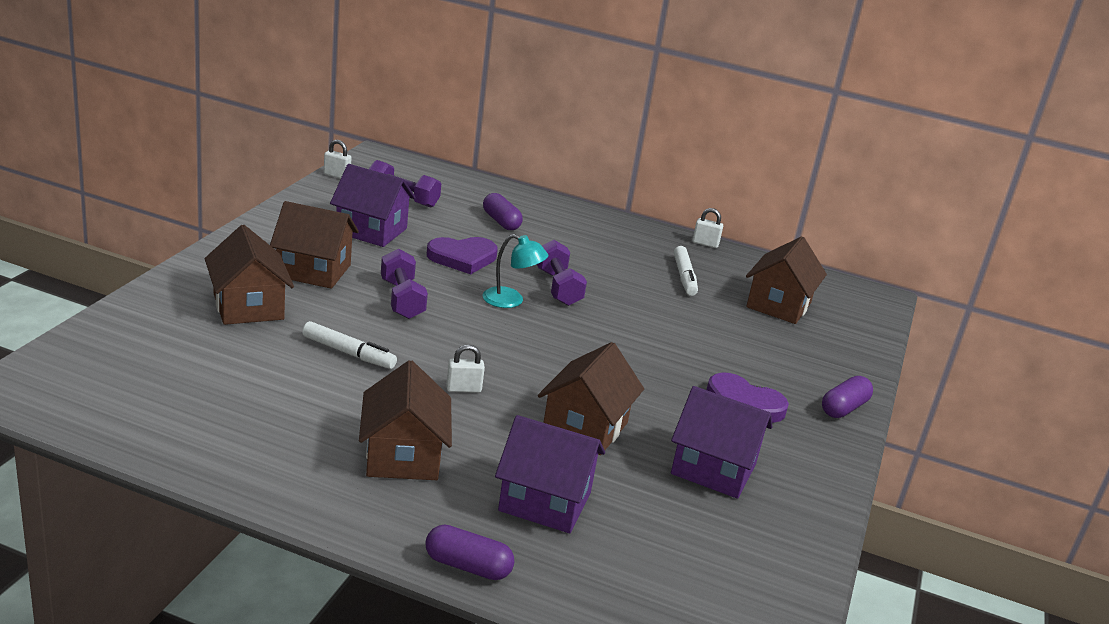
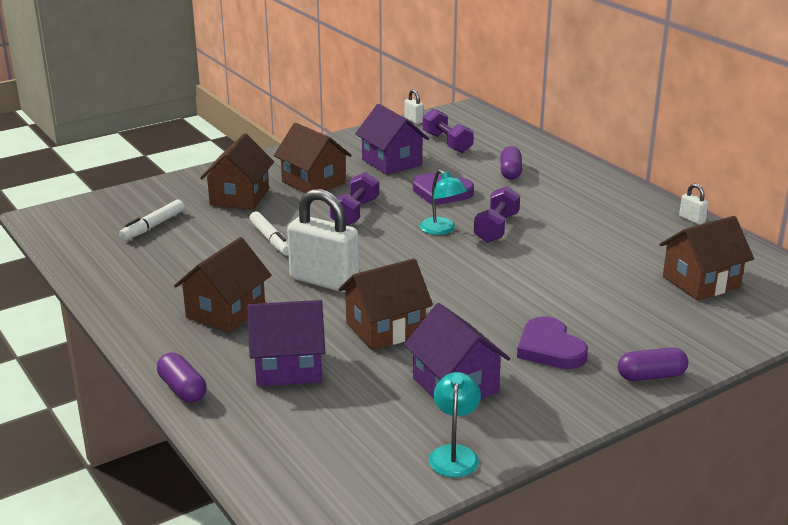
camera: 40 degrees right, 0 degrees up
white padlock [446,345,485,393] -> white padlock [287,189,359,292], size x2.33
purple house [495,415,605,533] -> purple house turned 60 degrees counterclockwise [247,300,325,387]
white marker [674,246,698,296] -> white marker moved to [119,200,185,241]
none -> turquoise lamp [429,372,481,477]

